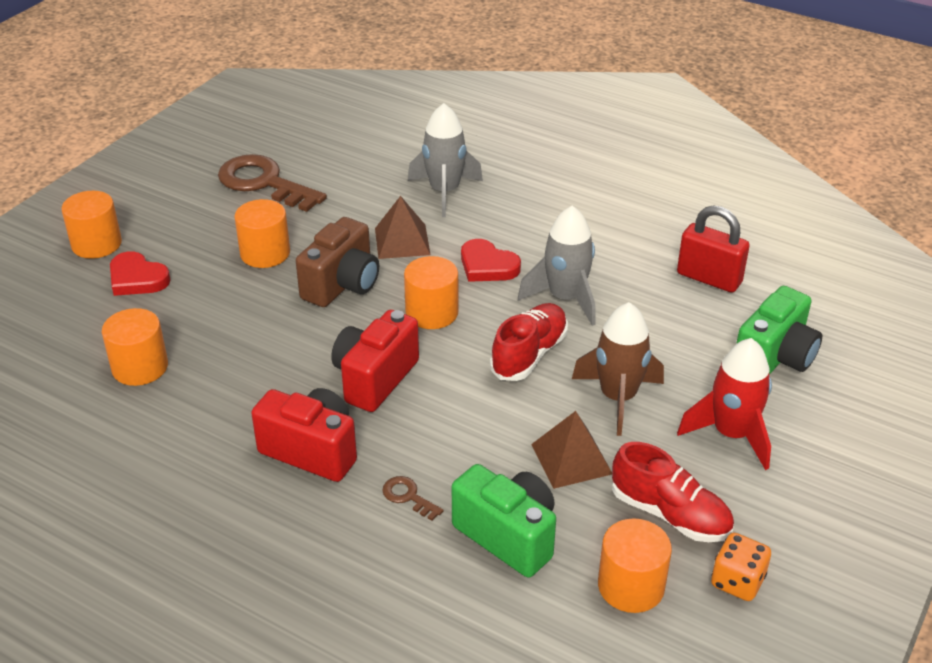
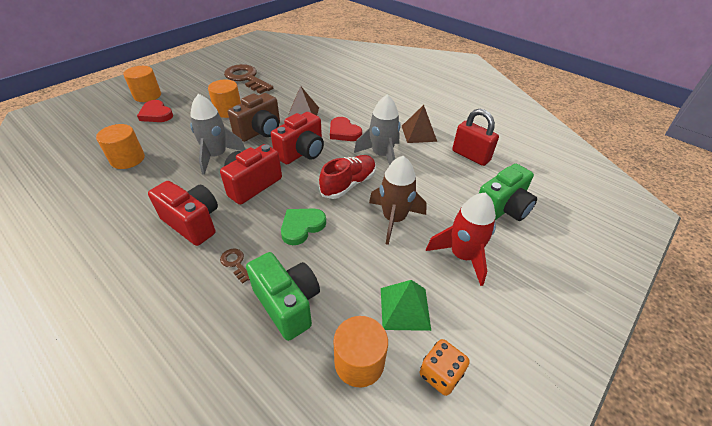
camera: 10 degrees right, 5 degrees up
orange cylinder [404,256,458,329] -> red camera [271,112,324,164]
grey rocket [408,103,483,217] -> grey rocket moved to [190,94,246,175]
brown pyramid [531,411,612,489] -> brown pyramid moved to [402,105,437,143]
red shoe [612,442,734,542] -> green pyramid [381,280,431,331]
none -> green heart [281,209,326,245]

